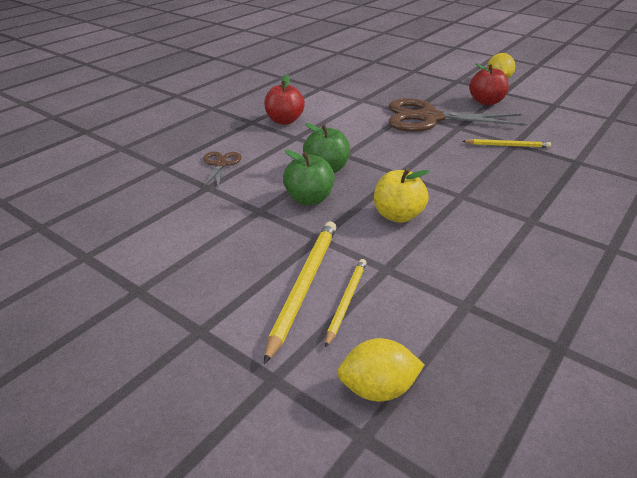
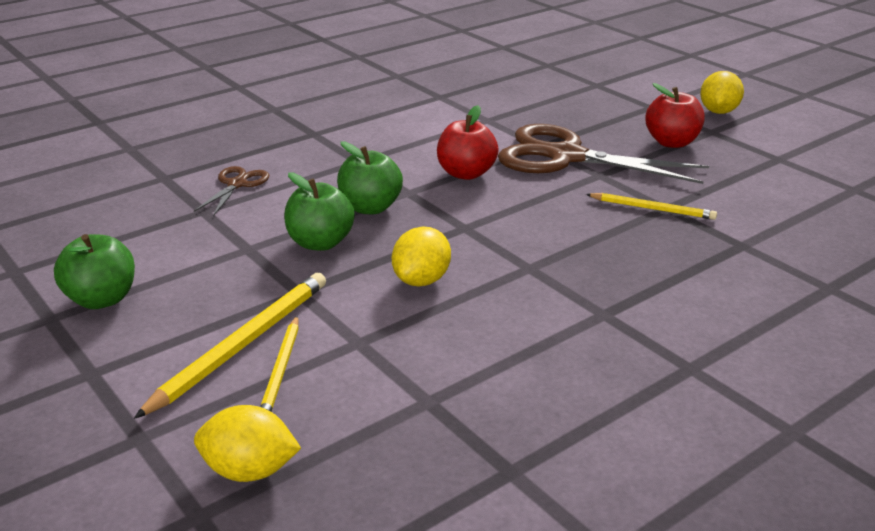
camera: 15 degrees right, 5 degrees down
red apple [264,75,305,125] -> red apple moved to [437,105,499,180]
yellow pencil [325,259,366,348] -> yellow pencil turned 150 degrees clockwise [260,316,299,412]
yellow apple [374,168,430,223] -> yellow lemon [392,227,451,287]
none -> green apple [54,234,135,309]

